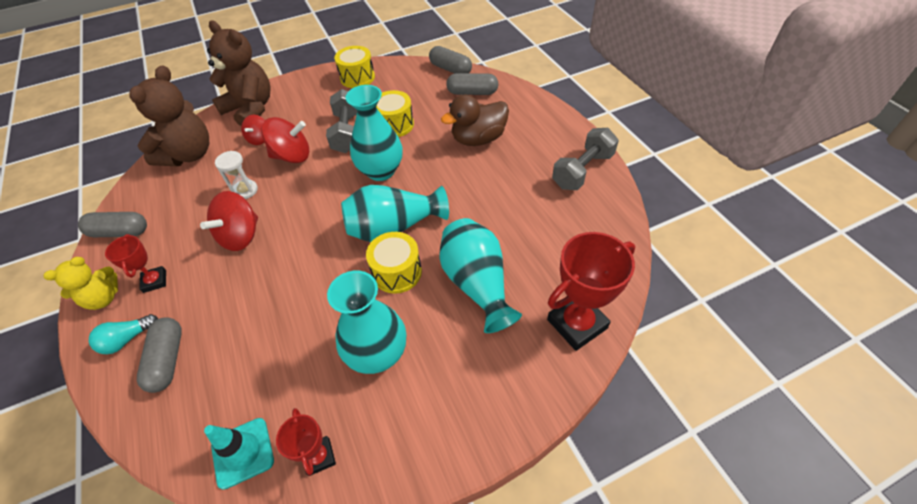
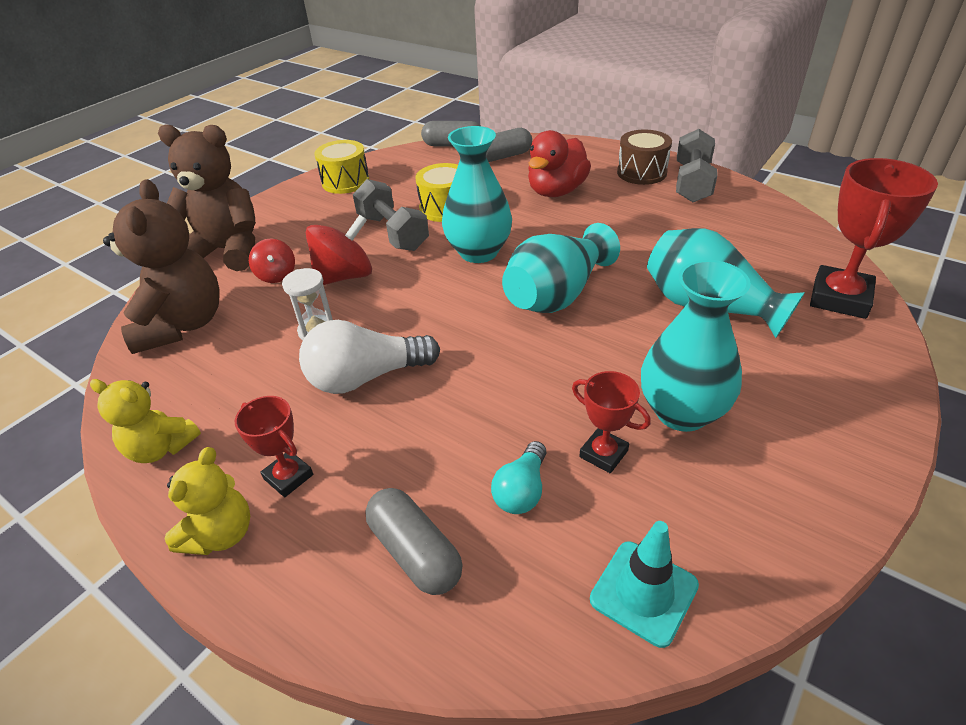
camera: 30 degrees left, 10 degrees down
grey capsule [78,212,147,237] -> yellow teddy bear [90,379,201,463]
turquoise light bulb [89,314,158,354] -> turquoise light bulb moved to [491,441,546,514]
red spinning top [200,191,258,251] -> white light bulb [299,320,440,394]
red trophy [276,408,336,476] -> red trophy moved to [572,371,651,473]
yellow drum [366,232,422,294] -> none
brown duck [441,95,509,146] -> red duck [528,130,591,197]
none -> brown drum [617,129,672,185]

